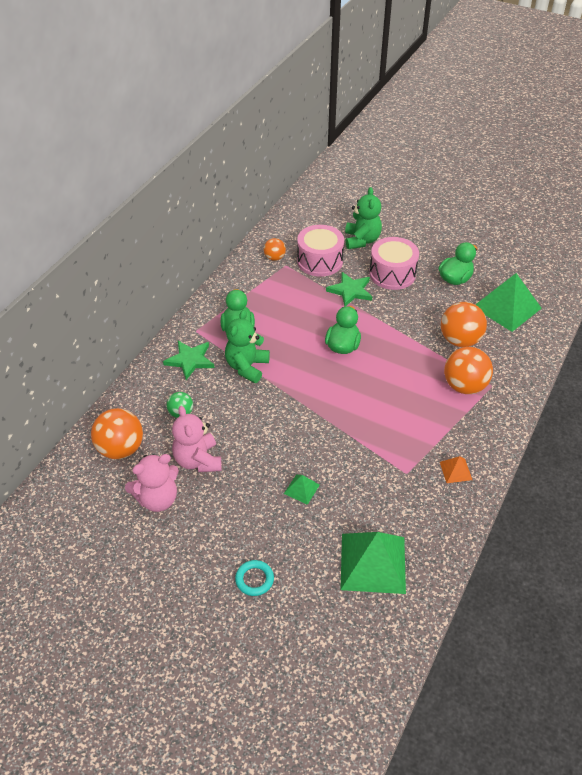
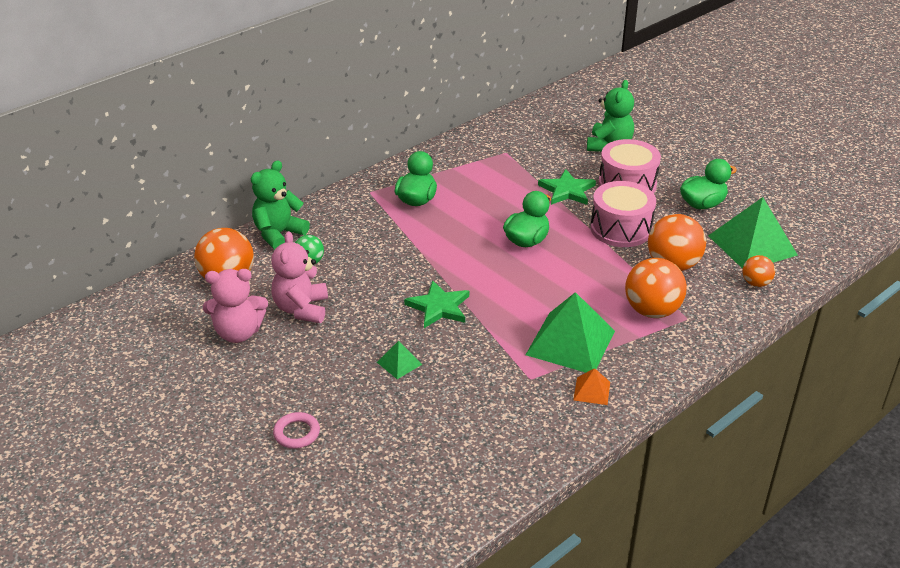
camera: 20 degrees right, 10 degrees down
green star [163,341,215,380] -> green star moved to [404,280,469,328]
green teddy bear [225,310,270,383] -> green teddy bear moved to [251,160,310,250]
turquoise ring [235,560,274,596] -> pink ring [273,412,320,449]
orange ball [264,238,286,261] -> orange ball moved to [742,255,775,287]
pink drum [297,225,344,277] -> pink drum moved to [590,181,656,247]
green pyramid [340,532,406,594] -> green pyramid moved to [526,292,615,373]

